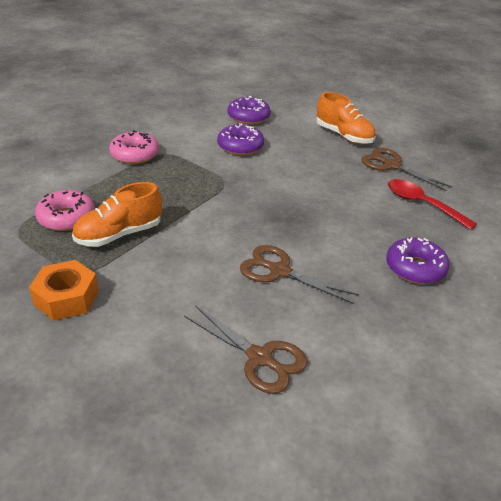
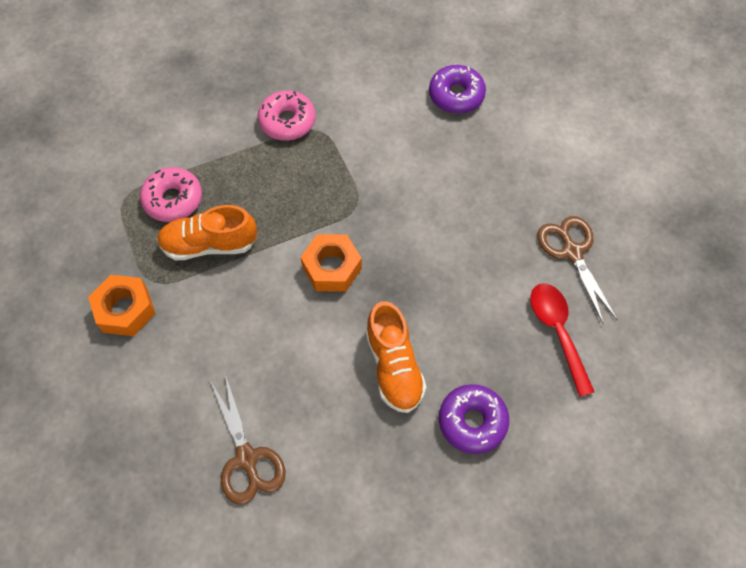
camera: 30 degrees right, 25 degrees up
purple donut [217,123,264,156] -> none
brown scissors [240,245,359,304] -> none
orange shoe [317,92,376,144] -> orange shoe moved to [365,301,426,413]
none -> orange nut [300,234,362,292]

